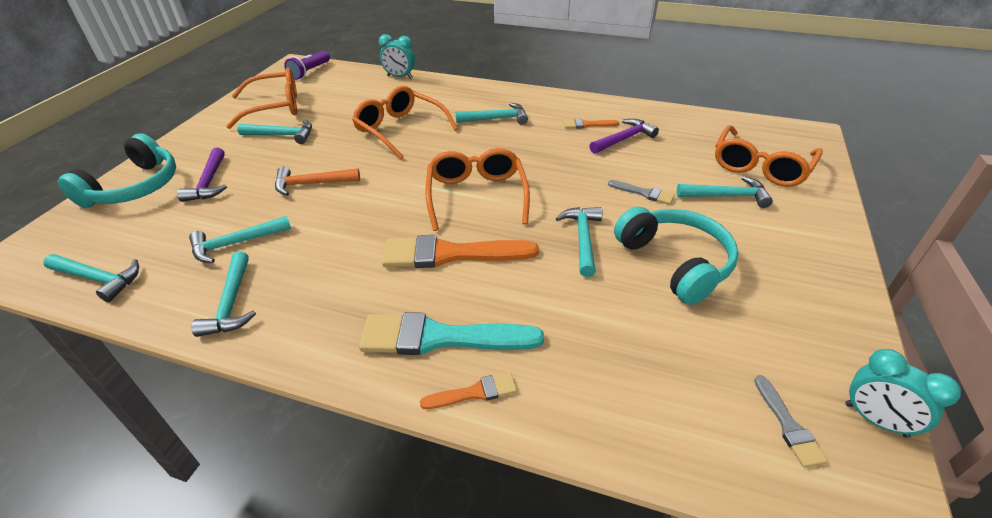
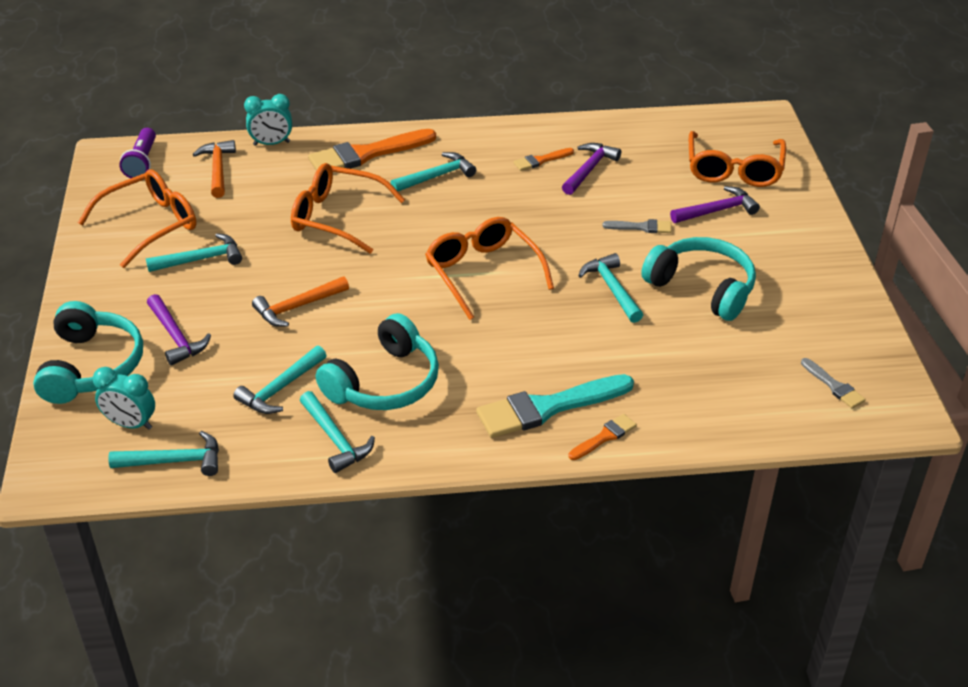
camera: 25 degrees left, 0 degrees up
orange brush [382,235,539,268] -> orange brush moved to [308,129,436,171]
turquoise hammer [677,176,773,208] -> purple hammer [670,186,760,223]
turquoise clock [845,349,961,438] -> turquoise clock moved to [93,367,155,430]
none -> orange hammer [193,140,236,198]
none -> turquoise headphones [316,313,439,410]

